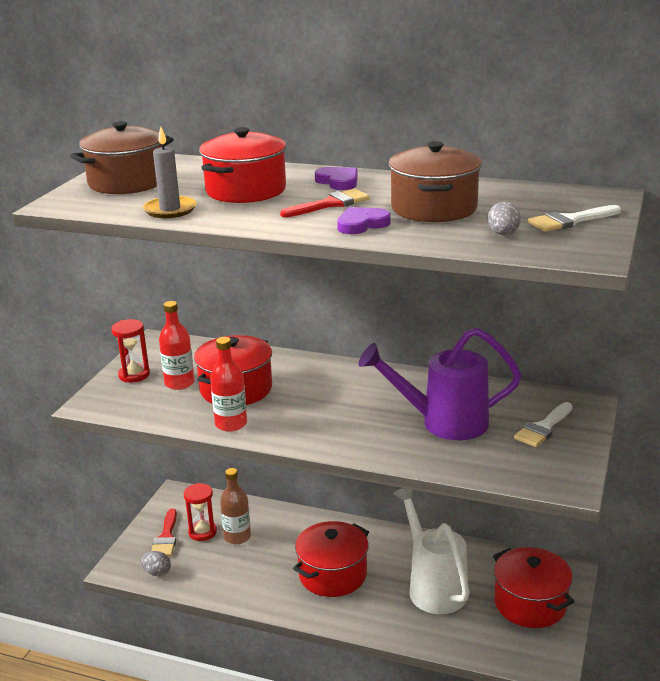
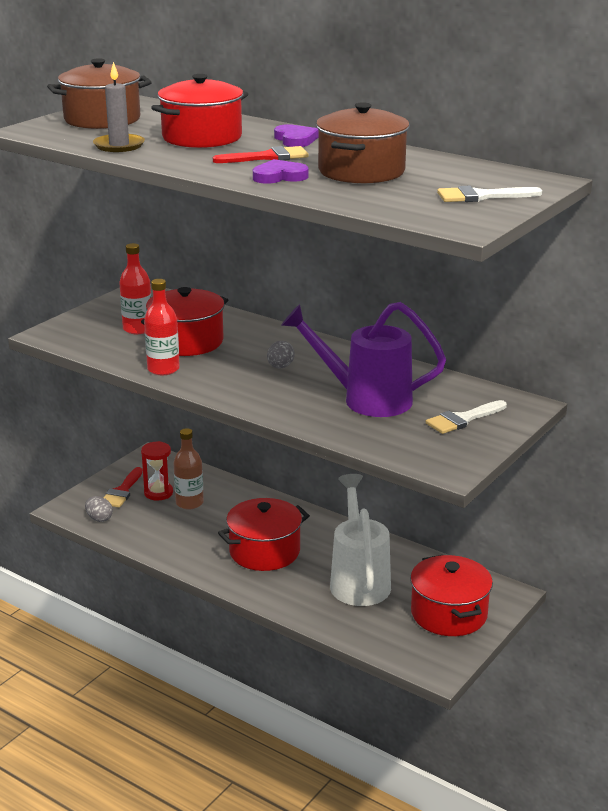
camera: 15 degrees right, 0 degrees up
red hourglass [111,319,150,383] -> none
grey egg [488,202,521,235] -> grey egg moved to [267,341,295,368]

